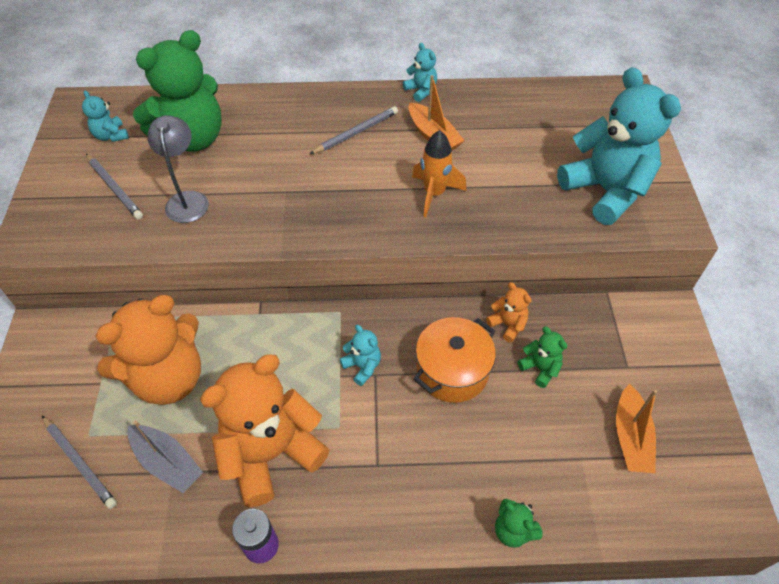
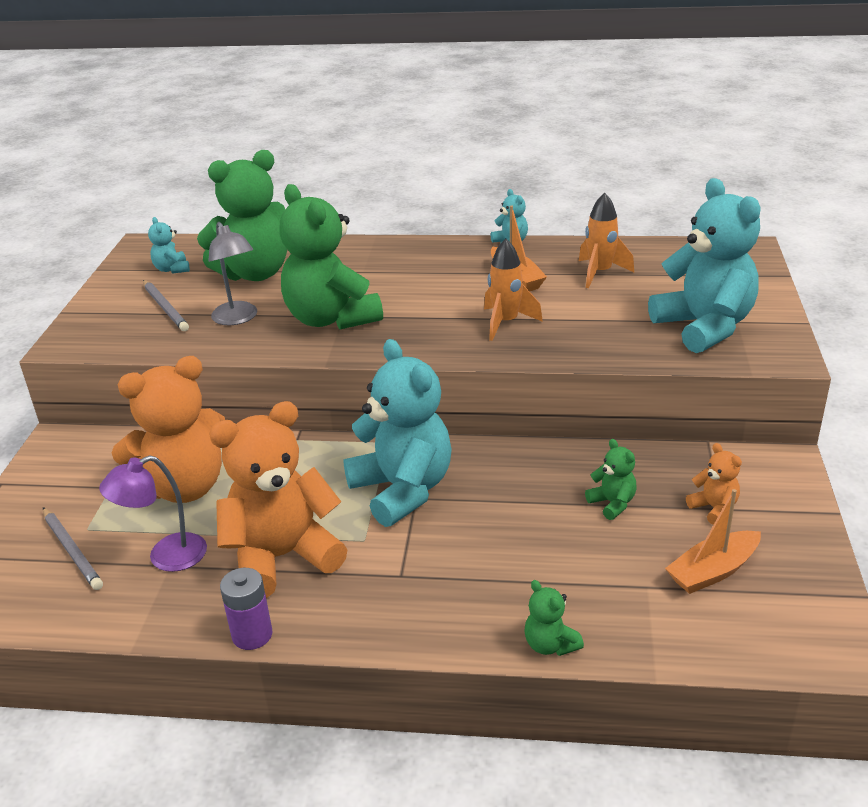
camera: 10 degrees right, 20 degrees down
grey boat [128,420,203,493] -> purple lamp [99,455,207,572]
grey lamp [148,115,209,223] -> grey lamp turned 150 degrees clockwise [208,222,257,325]
grey pencil [310,106,398,154] -> none
turquoise teddy bear [340,325,381,386] -> turquoise teddy bear [343,339,452,527], size x2.31
orange pot [413,317,496,403] -> none
orange teddy bear [486,282,532,343] -> orange teddy bear moved to [686,443,742,525]
orange boat [616,384,657,473] -> orange boat turned 45 degrees clockwise [665,489,761,594]
none -> green teddy bear [279,184,383,330]
none -> orange rocket [579,192,634,288]

